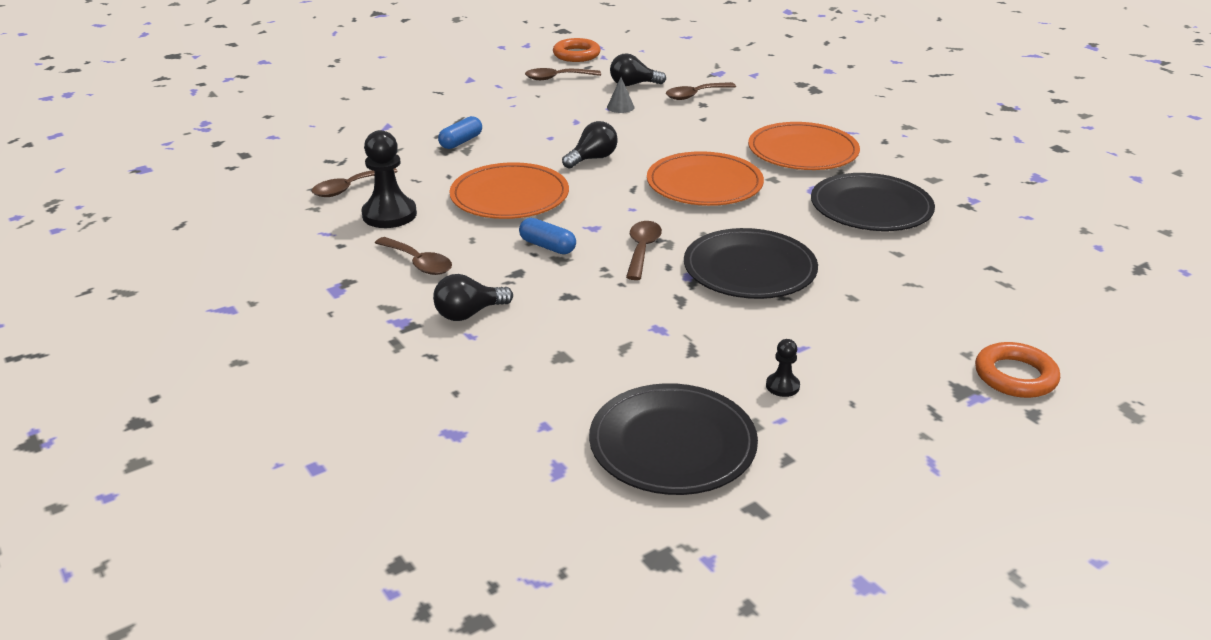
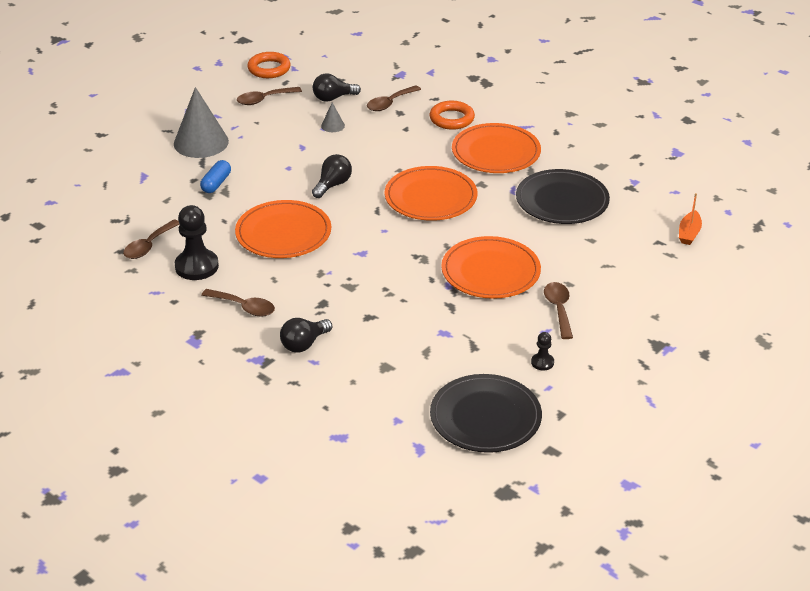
camera: 15 degrees left, 5 degrees up
blue capsule [519,218,576,254] -> none
brown spoon [626,221,662,280] -> brown spoon moved to [544,282,573,339]
black plate [684,228,818,299] -> orange plate [441,236,541,299]
orange ring [975,342,1060,398] -> orange ring moved to [429,101,475,130]
none -> grey cone [174,87,229,158]
none -> orange boat [679,193,702,245]

